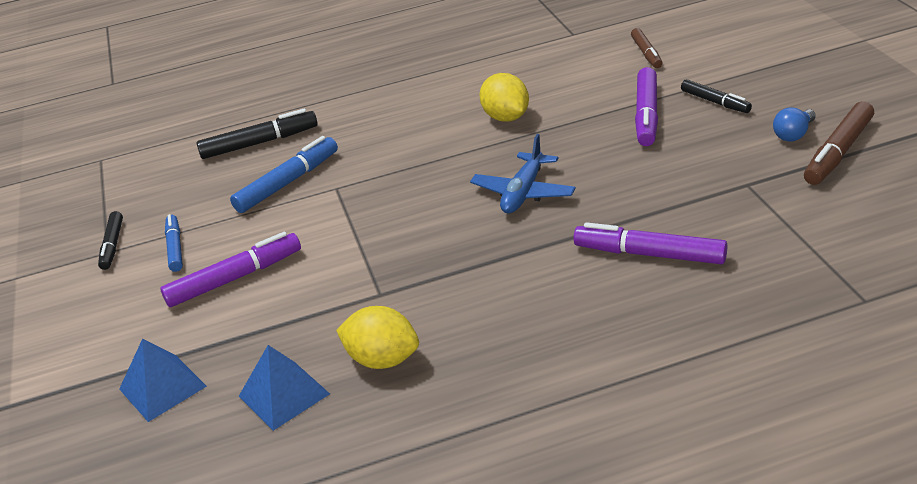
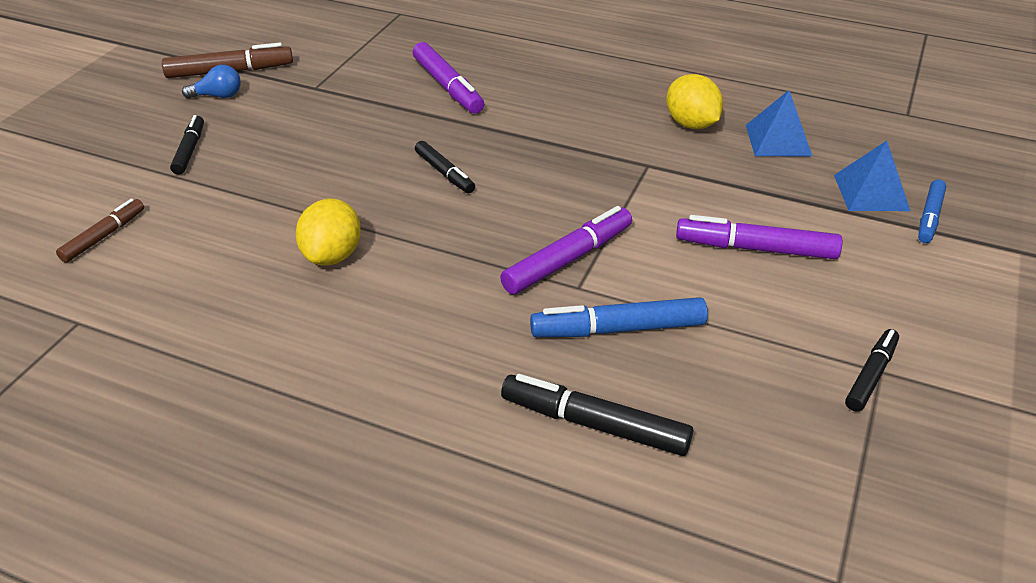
camera: 145 degrees left, 5 degrees up
blue marker [165,214,183,272] -> blue marker moved to [918,179,946,243]
blue plane [470,134,576,213] -> black marker [415,141,475,193]
purple marker [635,67,658,146] -> purple marker moved to [500,206,632,294]

